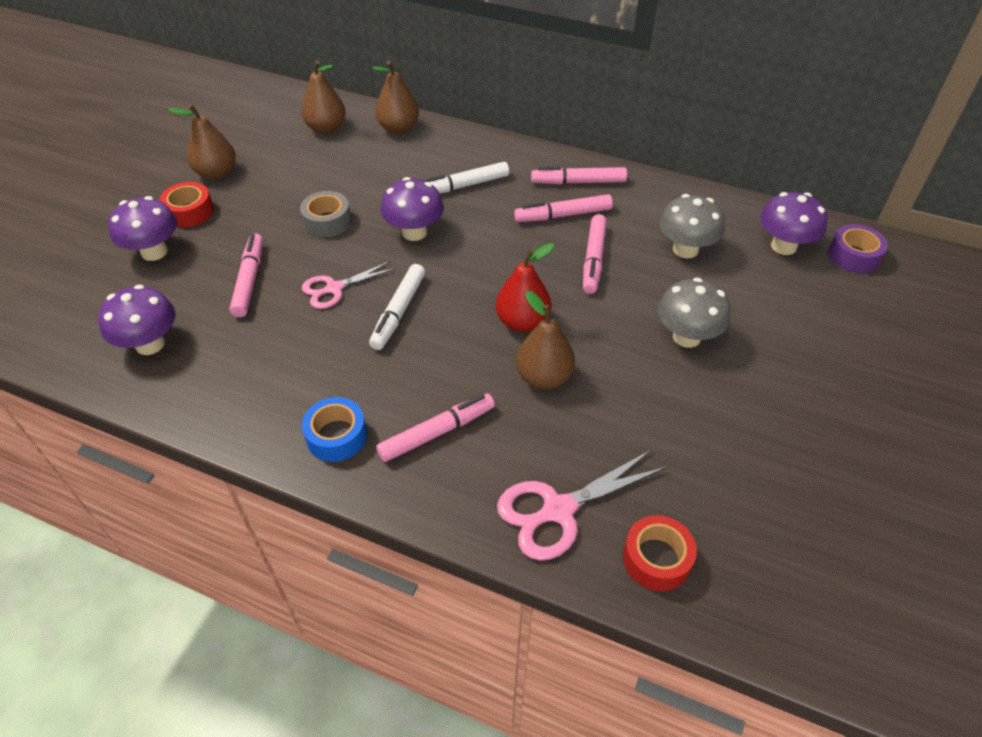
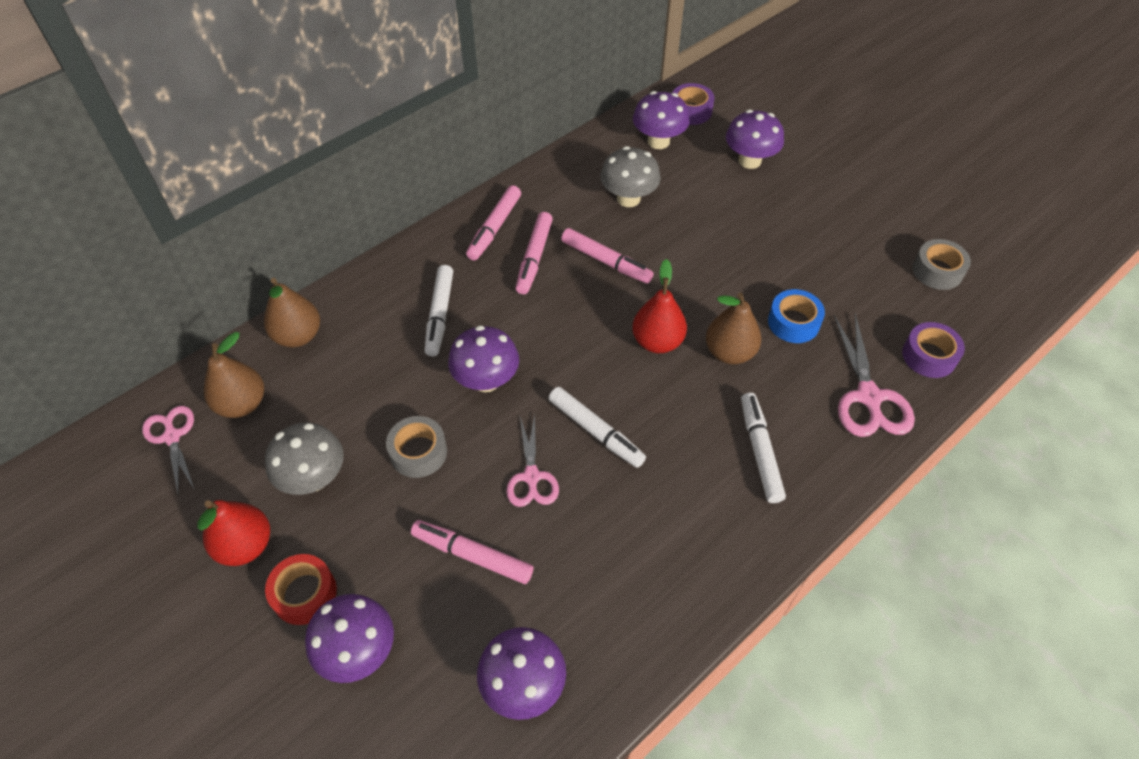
camera: 65 degrees left, 5 degrees up
brown pear [169,104,236,180] -> red pear [197,500,270,566]
blue tape [302,397,367,462] -> blue tape moved to [768,289,825,343]
pink marker [376,393,495,462] -> white marker [741,393,786,503]
red tape [623,515,697,591] -> purple tape [902,322,965,378]
grey mushroom [658,277,731,348] -> grey mushroom moved to [265,423,344,495]
none -> pink scissors [142,406,195,495]
none -> purple mushroom [726,110,784,169]
none -> grey tape [913,239,971,290]

